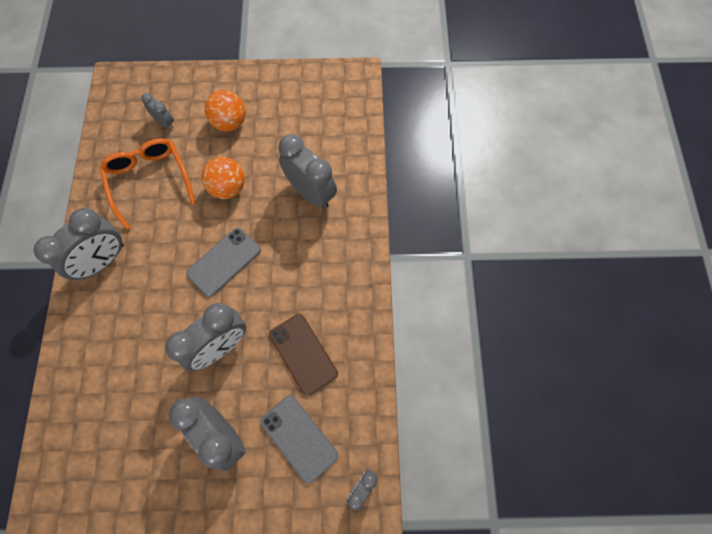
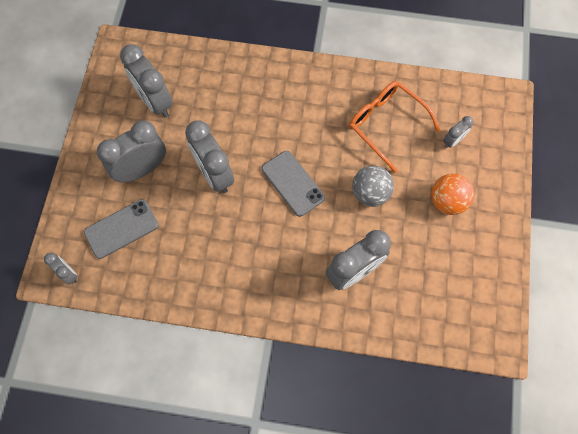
camera: 100 degrees right, 0 degrees up
grey clock [34,208,124,280] -> grey clock moved to [120,44,173,118]
orange glasses [99,138,196,230] -> orange glasses turned 120 degrees counterclockwise [349,81,441,173]
orange ball [202,157,245,199] -> grey ball [352,165,394,207]
brown phone [269,314,338,396] -> none

